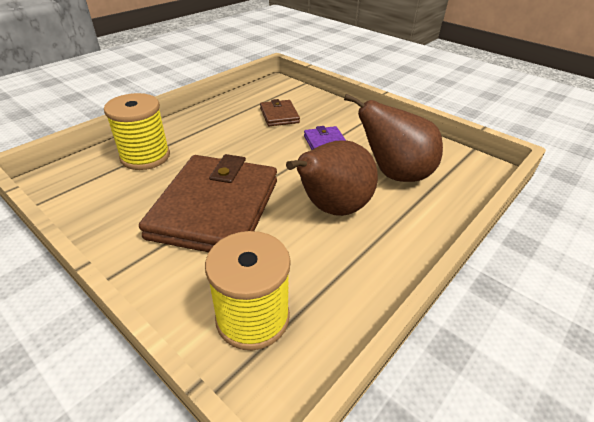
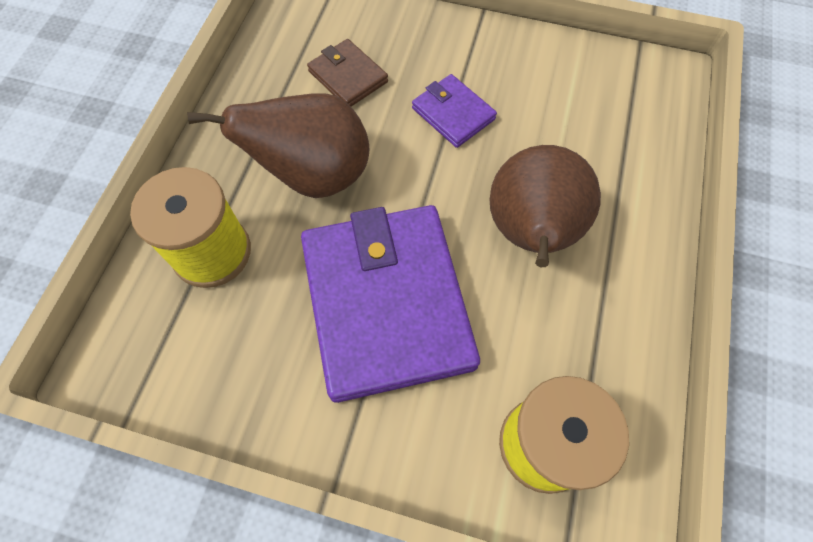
camera: 25 degrees left, 25 degrees up
brown wallet [139,154,277,252] -> purple wallet [301,205,480,403]
brown pear [344,93,443,182] -> brown pear moved to [187,93,369,198]

